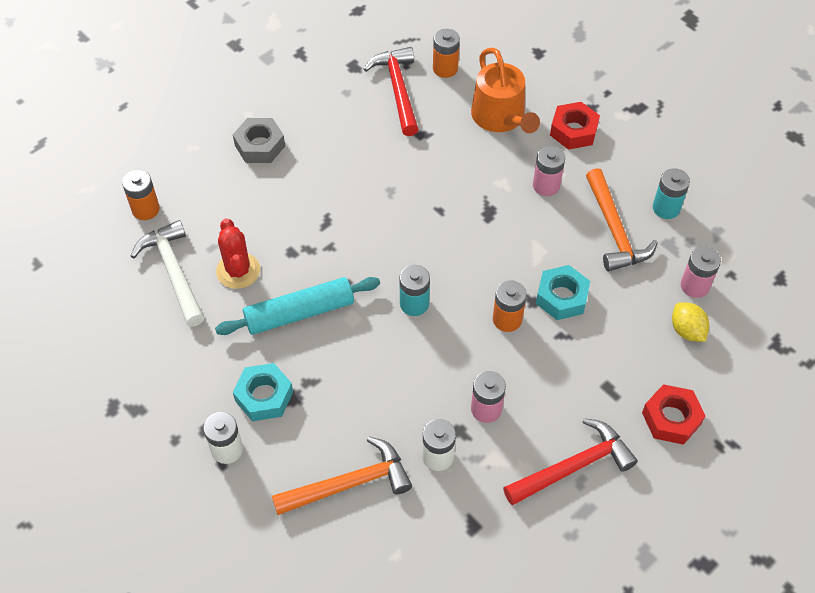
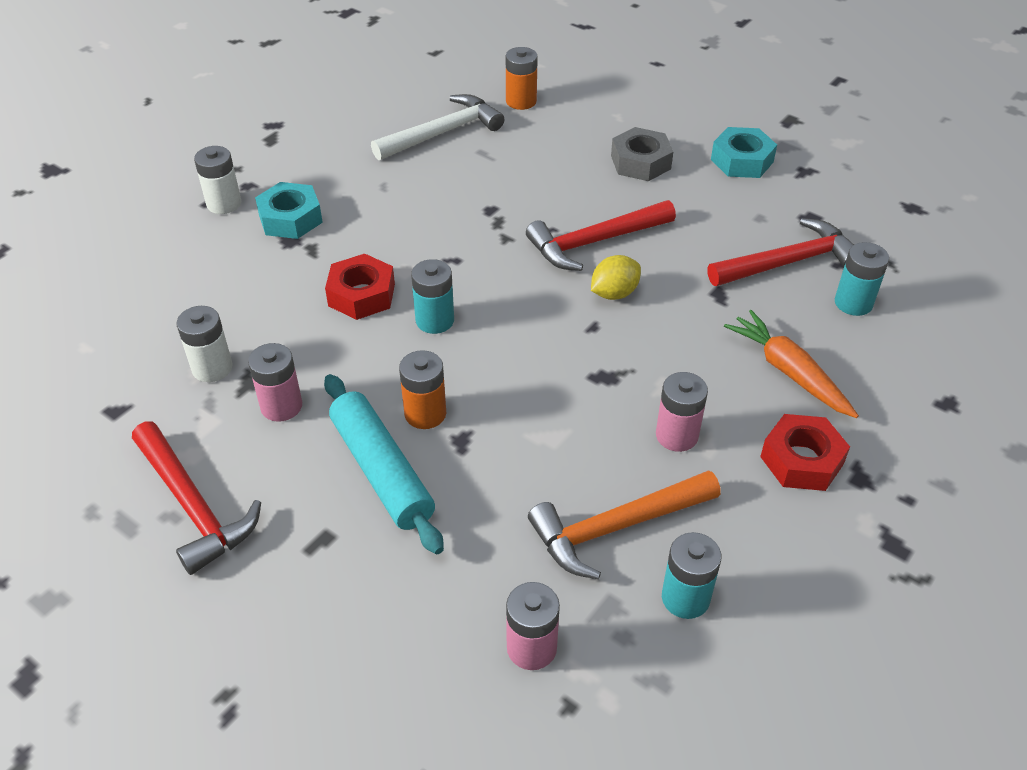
camera: 80 degrees right, 10 degrees down
turquoise rolling pin [215,277,380,335] -> turquoise rolling pin moved to [324,374,444,554]
red cactus [216,218,260,289] -> none
orange hammer [272,437,412,515] -> none
orange battery [433,29,460,78] -> turquoise battery [835,242,889,316]
orange watering can [471,48,540,133] -> orange carrot [724,310,859,418]
turquoise nut [536,265,590,320] -> turquoise nut moved to [711,127,777,178]
red nut [642,384,706,445] -> red nut moved to [325,254,395,320]
yellow lemon [672,302,709,342] -> yellow lemon moved to [591,255,641,300]
none -> red hammer [526,200,676,271]

